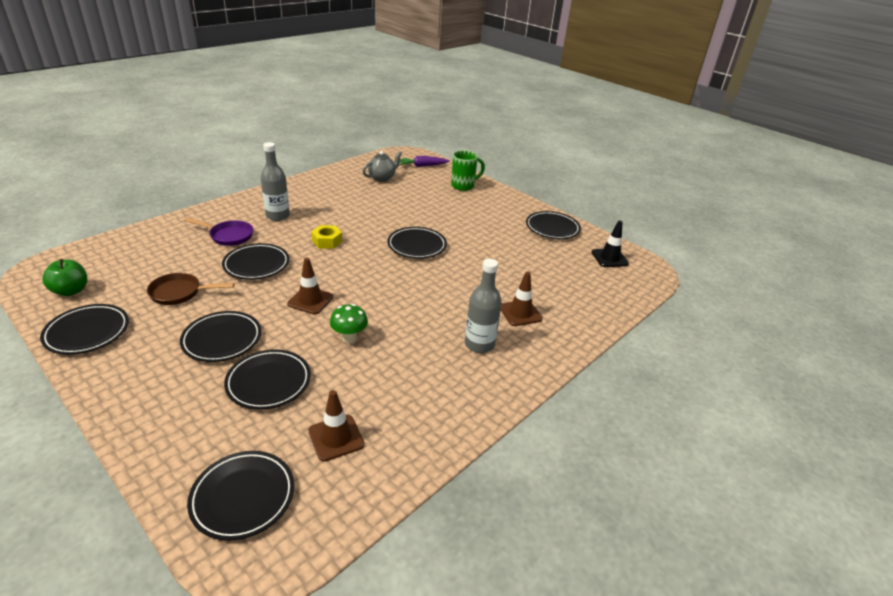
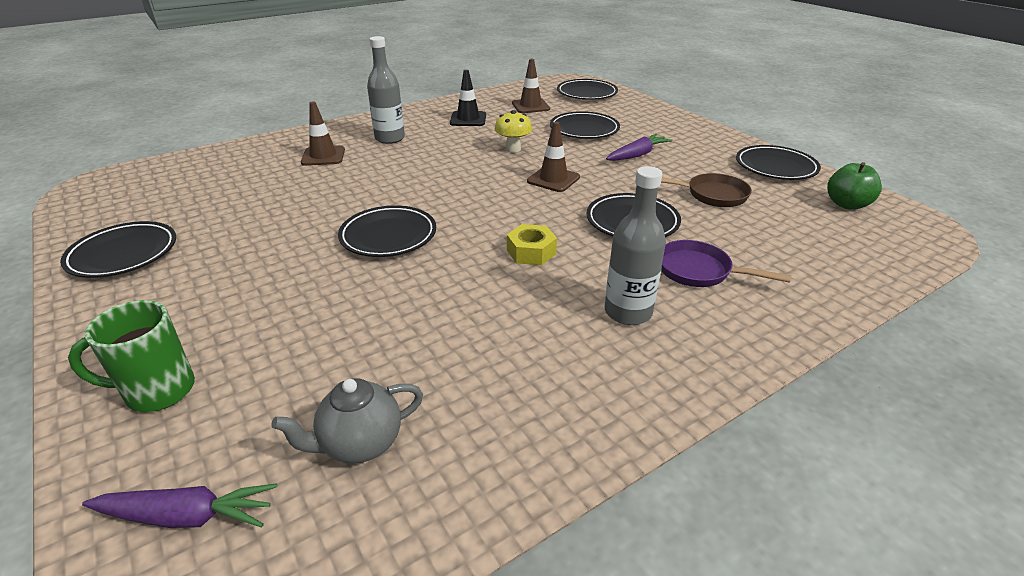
camera: 165 degrees left, 0 degrees up
black plate [180,311,261,362] -> purple carrot [606,134,673,161]
green mushroom [330,304,368,343] -> yellow mushroom [495,110,532,153]
black traffic cone [591,220,629,267] -> black traffic cone moved to [450,70,486,126]

